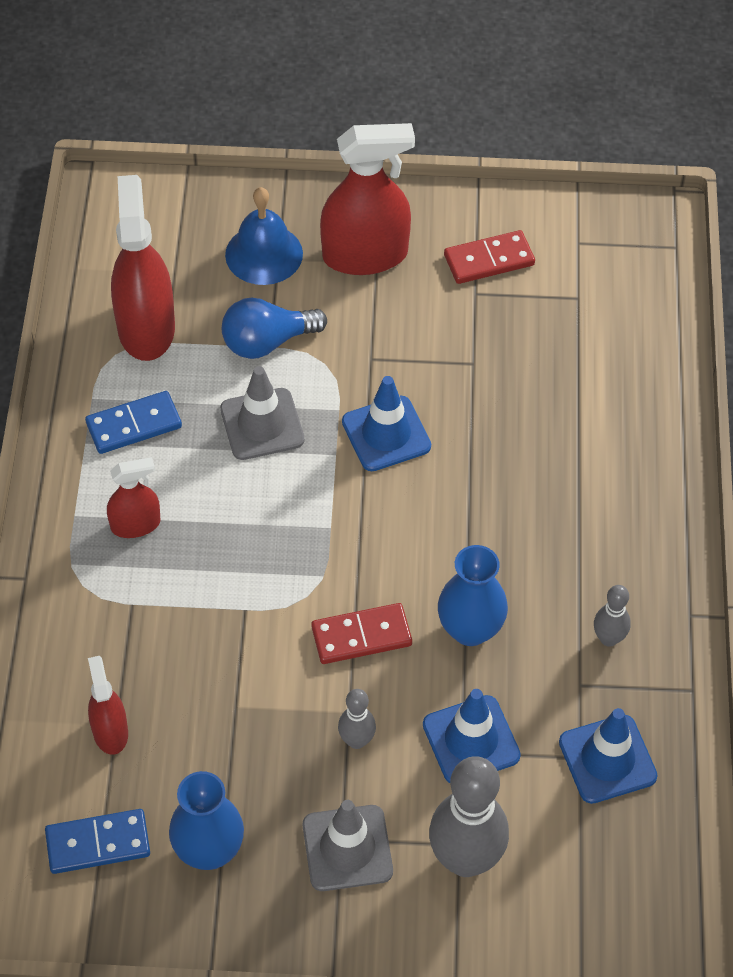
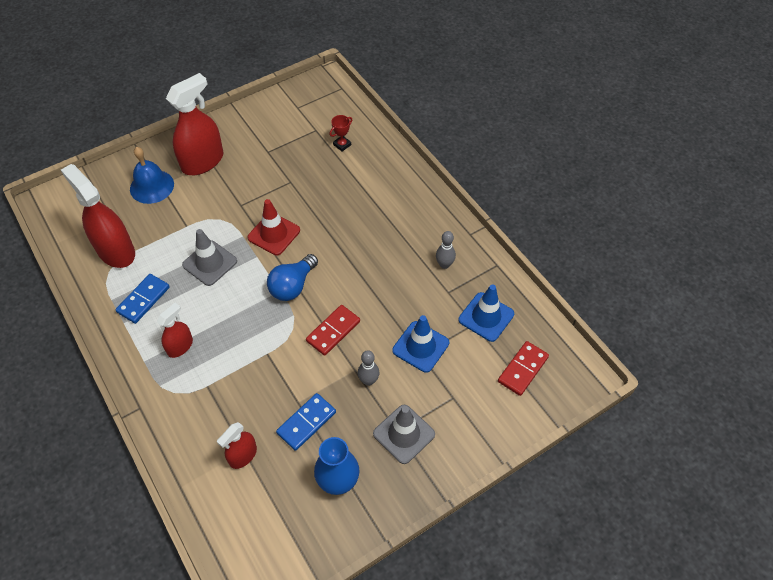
camera: 35 degrees left, 0 degrees up
blue domino [45,809,150,874] -> blue domino moved to [276,393,336,451]
red spray bottle [88,656,128,755] -> red spray bottle turned 90 degrees counterclockwise [217,422,257,469]
blue light bulb [222,298,327,359] -> blue light bulb moved to [267,254,318,301]
blue traffic cone [342,376,431,471] -> red traffic cone [247,199,300,255]
grey bowling pin [429,756,509,877] -> none
blue vase [438,545,508,646] -> none
red domino [444,230,535,284] -> red domino moved to [498,341,549,396]
none -> red trophy [330,115,352,151]

